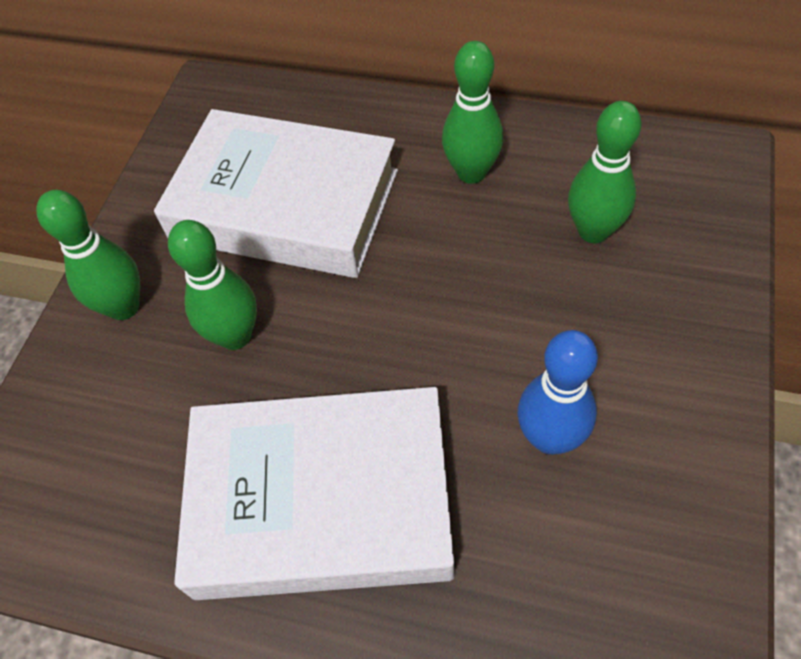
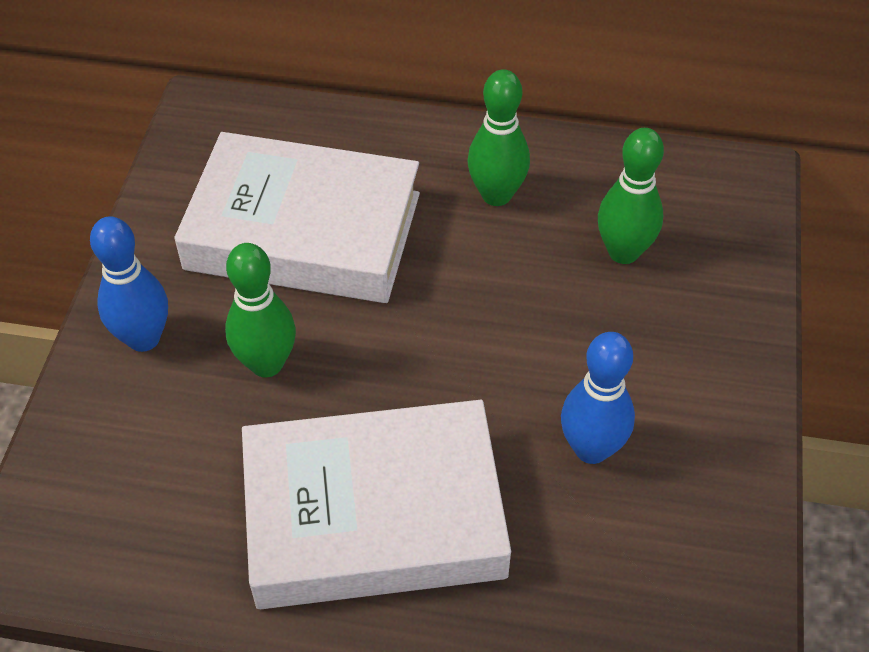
camera: 10 degrees left, 5 degrees down
green bowling pin [36,190,140,320] -> blue bowling pin [90,216,168,352]

